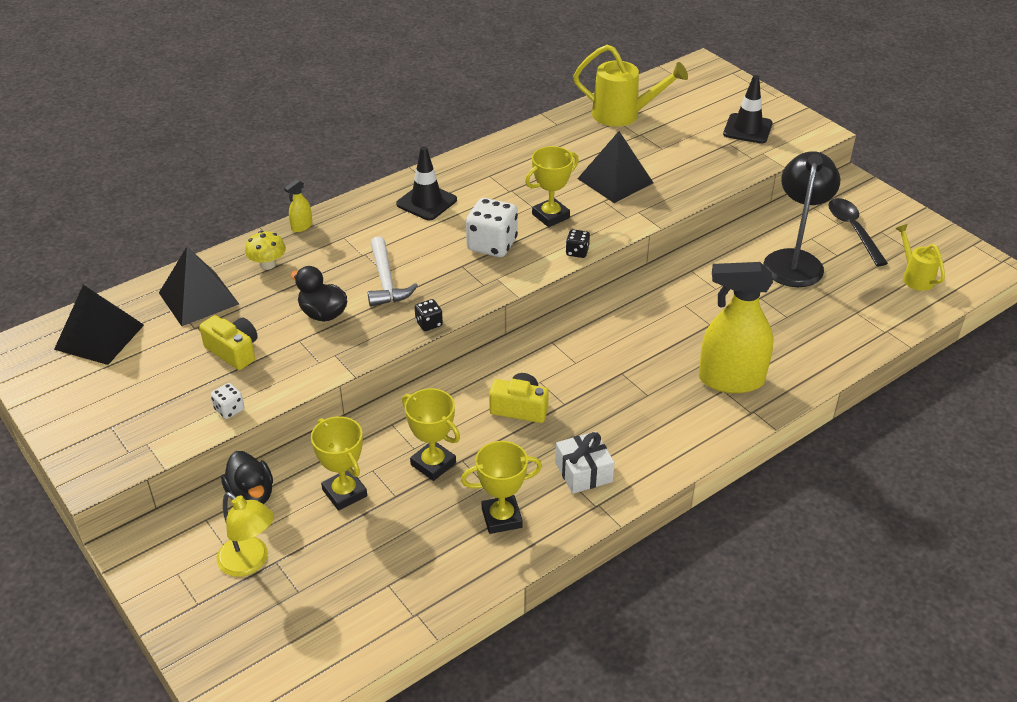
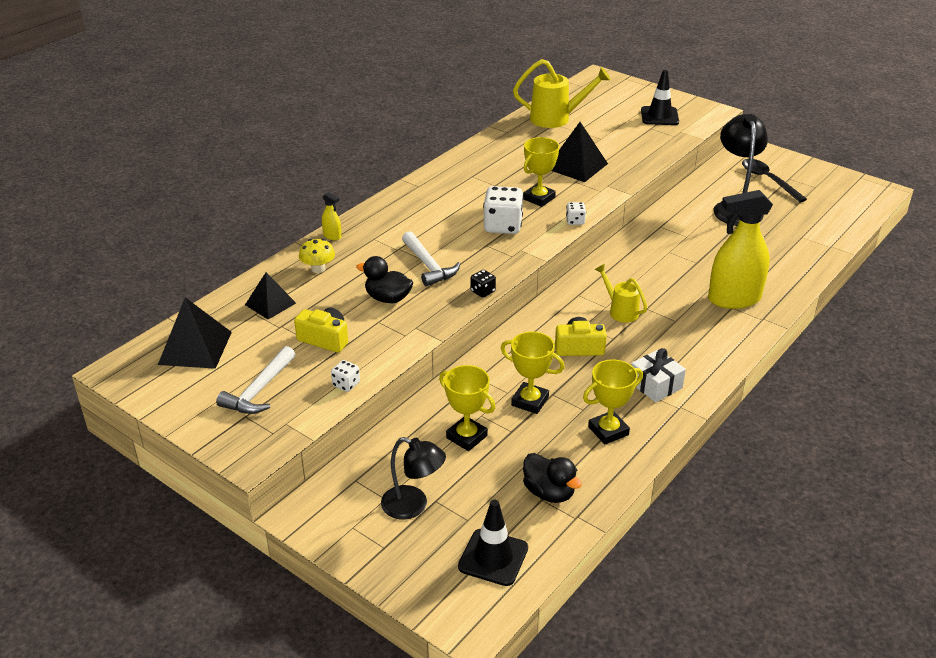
camera: 15 degrees left, 5 degrees down
black pyramid [159,247,239,326] -> black pyramid [245,272,296,320], size x0.66
yellow lamp [217,492,274,577] -> black lamp [381,437,446,520]
black duck [221,451,273,504] -> black duck moved to [523,453,582,503]
yellow spray bottle [284,179,312,232] -> yellow spray bottle turned 75 degrees counterclockwise [322,192,341,240]
black traffic cone [396,146,457,220] -> black traffic cone moved to [458,500,528,586]
black dice [566,229,590,258] -> white dice [566,202,586,225]
yellow watering can [895,224,945,291] -> yellow watering can moved to [595,264,647,323]
none -> white hammer [216,346,296,414]

